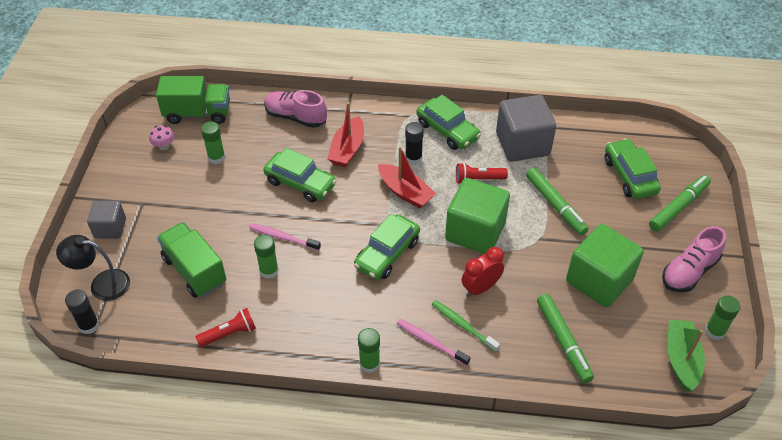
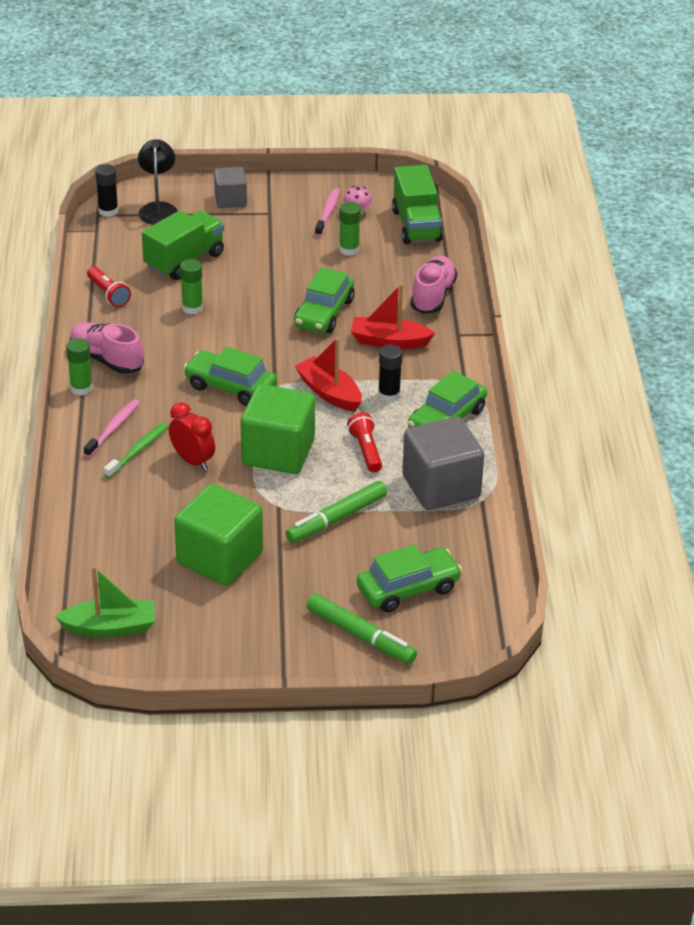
camera: 80 degrees right, 10 degrees down
pink toothbrush [249,223,321,251] -> pink toothbrush moved to [315,188,340,236]
red boat [378,147,436,208] -> red boat turned 105 degrees clockwise [295,338,362,412]
green marker [537,294,594,383] -> none
pink shoe [662,226,726,292] -> pink shoe moved to [70,322,144,374]
green glue stick [705,295,740,340] -> none

